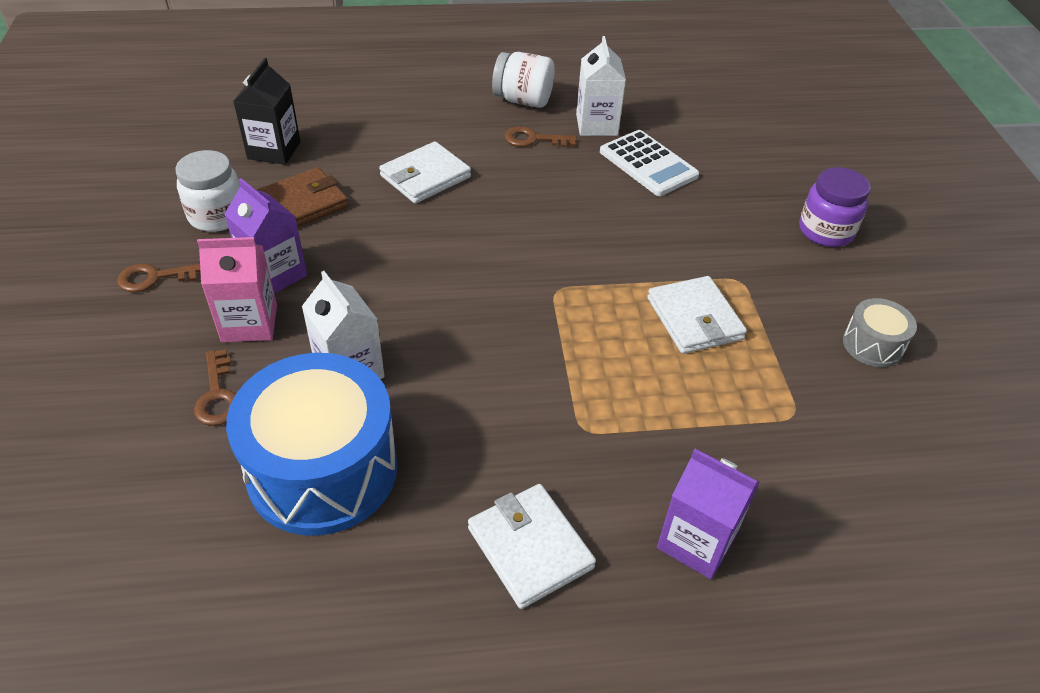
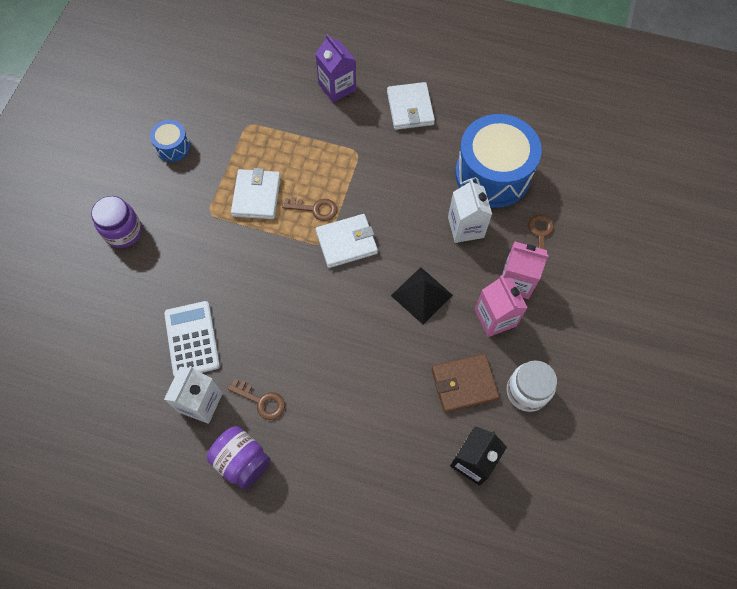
camera: 155 degrees left, 20 degrees up
brown key [117,263,201,292] -> brown key moved to [282,197,337,221]
purple carton [224,178,307,294] -> pink carton [475,275,528,337]
white wallet [379,141,471,204] -> white wallet moved to [315,214,378,268]
white jar [492,52,554,108] -> purple jar [207,426,271,490]
grey drum [843,298,917,367] -> blue drum [150,120,190,162]
none -> black pyramid [391,267,453,324]

